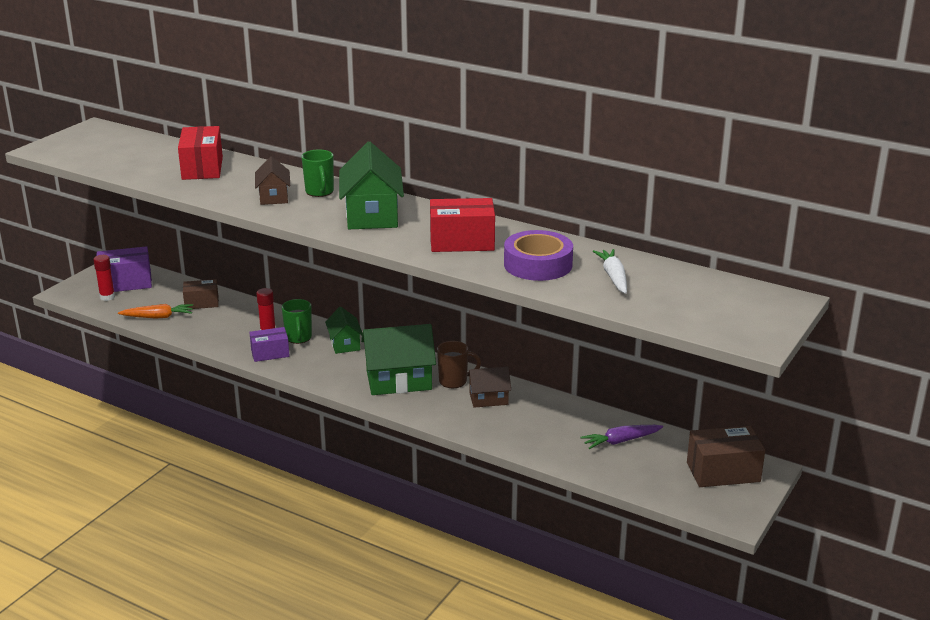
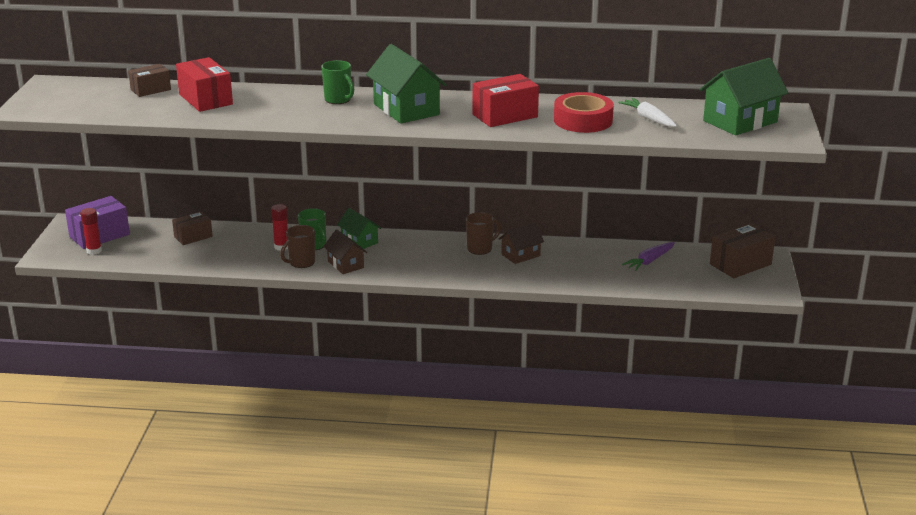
camera: 25 degrees left, 0 degrees up
orange carrot [118,304,193,319] -> none
purple box [249,327,290,362] -> brown mug [280,225,315,268]
brown house [255,156,290,205] -> brown house moved to [323,229,367,274]
green house [361,324,436,395] -> green house moved to [699,58,788,136]
purple tape [504,230,573,281] -> red tape [554,92,614,133]
none -> brown box [128,64,171,97]

